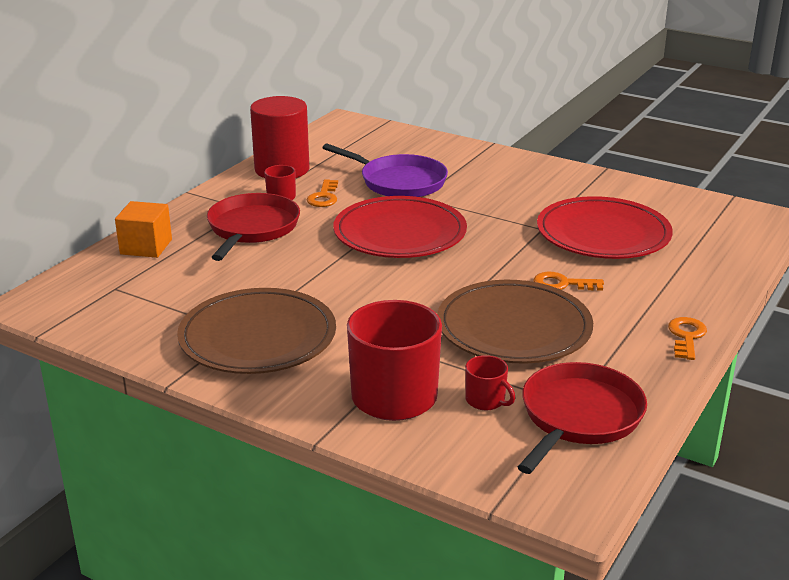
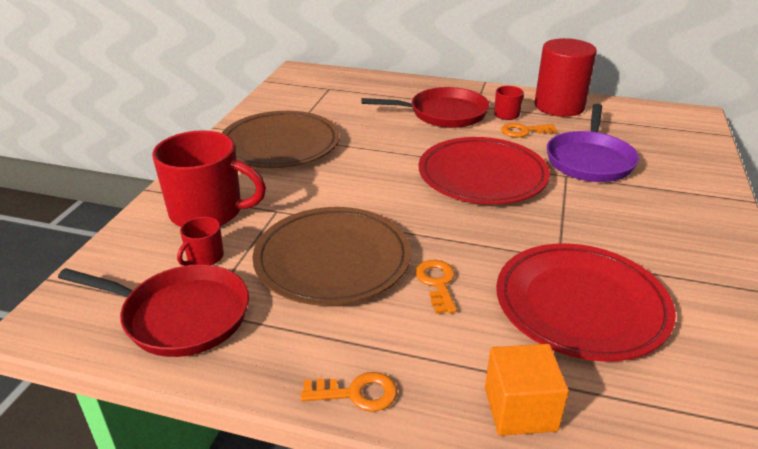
camera: 75 degrees right, 5 degrees up
orange cube [115,201,172,258] -> orange cube moved to [485,344,569,436]

